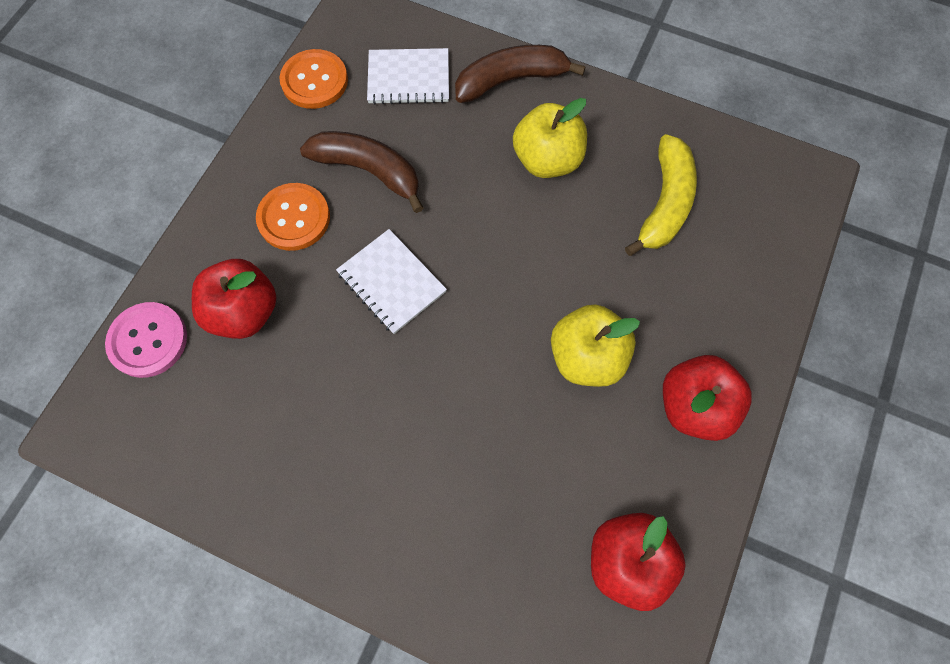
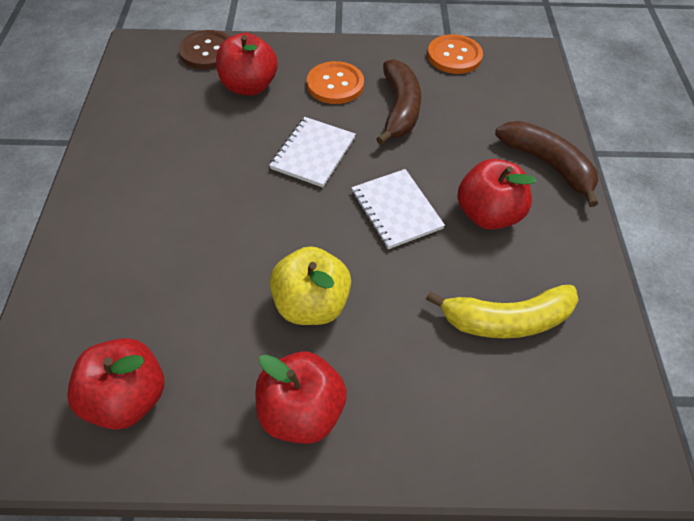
camera: 65 degrees right, 15 degrees down
pink button [105,302,187,378] -> brown button [179,30,230,69]
white notebook [367,48,449,104] -> white notebook moved to [351,169,445,249]
yellow apple [513,98,587,178] -> red apple [457,159,537,230]

